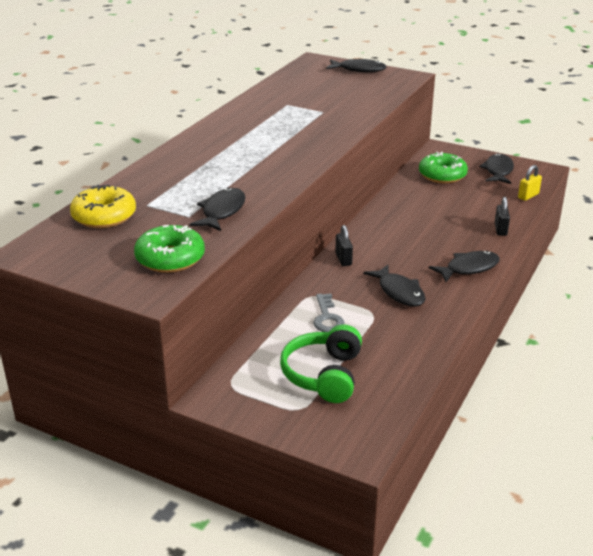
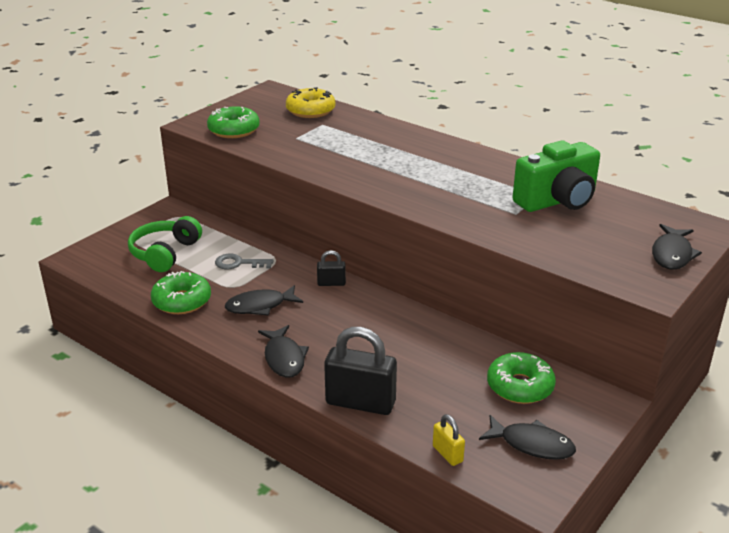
camera: 100 degrees right, 0 degrees up
black fish [190,187,245,231] -> none
green headphones [280,325,362,403] -> green headphones turned 90 degrees counterclockwise [128,216,202,272]
black padlock [495,197,510,236] -> black padlock [324,327,397,415], size x2.03
none -> green donut [151,271,211,314]
none -> green camera [512,140,600,212]

